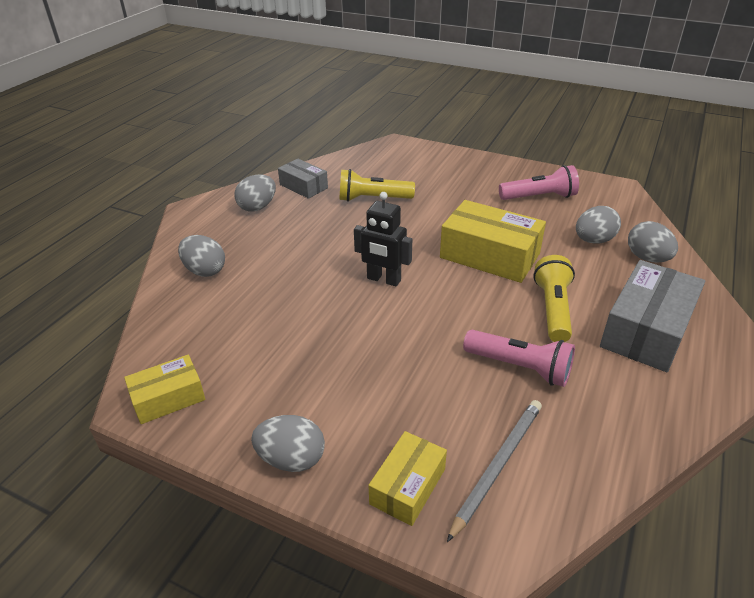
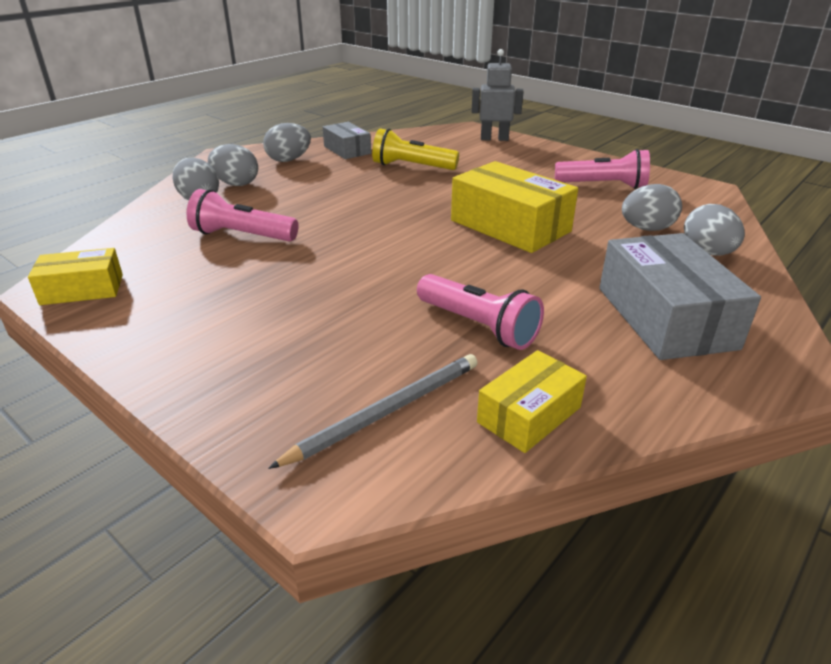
camera: 15 degrees right, 5 degrees down
grey egg [251,415,325,472] -> grey egg moved to [208,144,258,186]
black robot [354,192,412,286] -> none
yellow box [369,431,447,526] -> yellow box moved to [477,350,587,453]
yellow flashlight [533,255,575,342] -> none
grey box [600,260,705,372] -> grey box turned 60 degrees counterclockwise [599,233,761,360]
none -> pink flashlight [187,189,298,242]
none -> grey robot [472,49,524,141]

